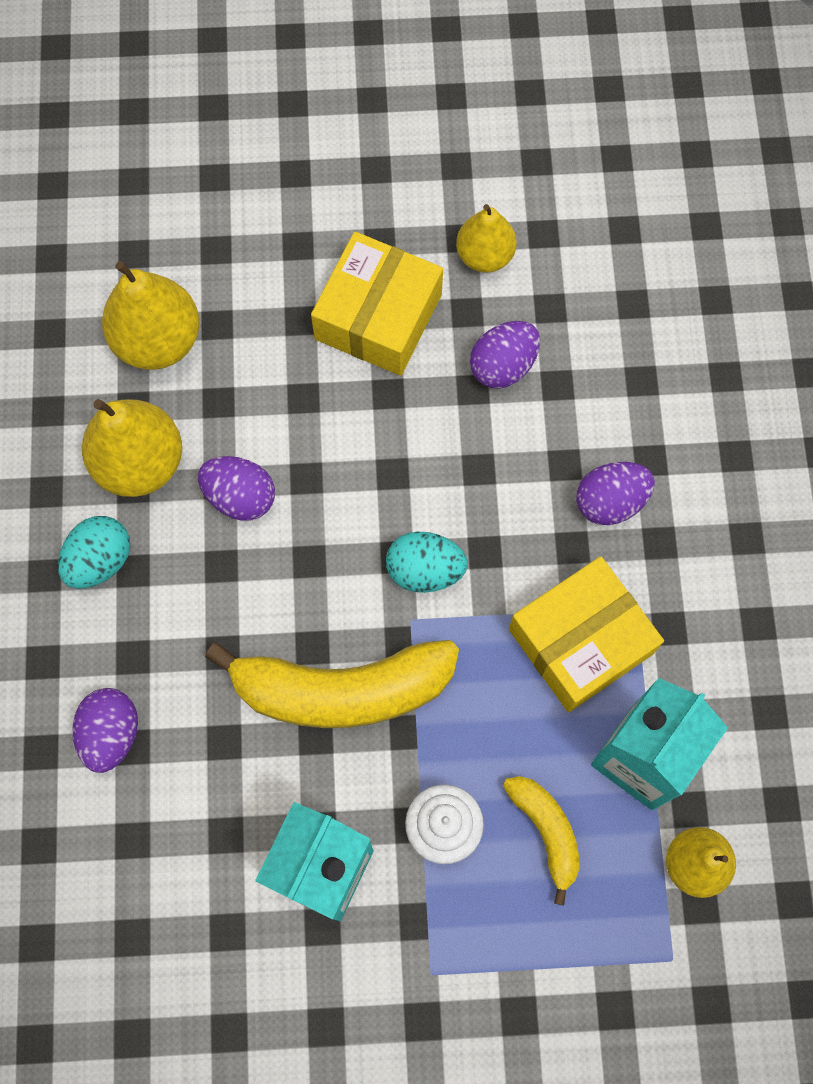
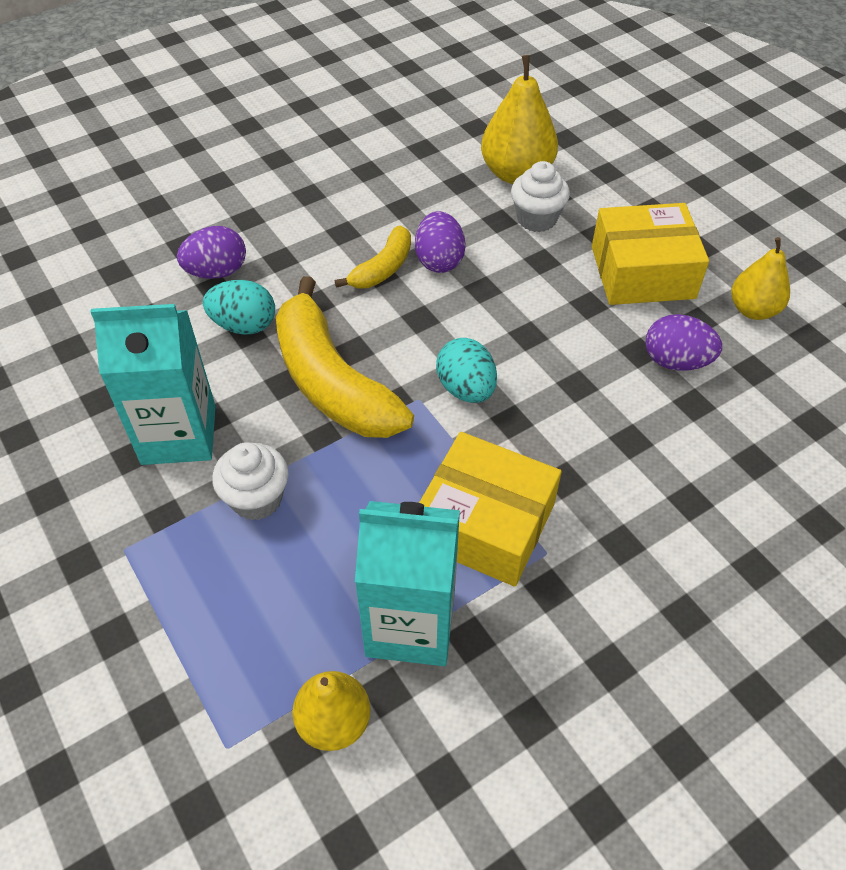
camera: 60 degrees right, 20 degrees down
turquoise egg [58,516,130,589] -> turquoise egg moved to [203,280,275,335]
yellow pear [82,399,182,497] -> none
yellow banana [503,776,580,905] -> yellow banana moved to [335,226,411,288]
purple egg [576,462,655,525] -> none
none -> white cupcake [511,161,570,232]

